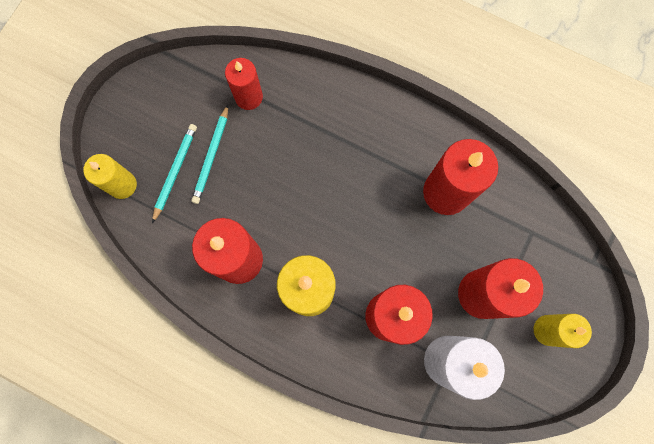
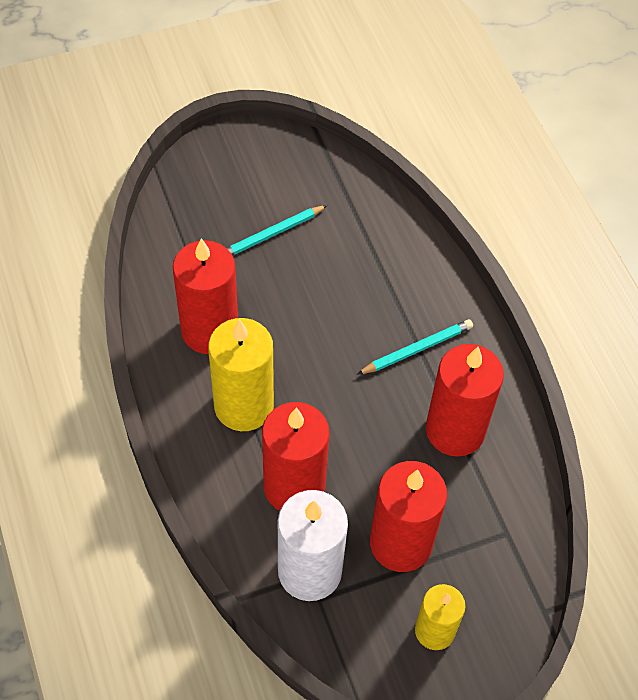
camera: 40 degrees right, 20 degrees down
yellow candle [84,154,137,199] -> none
turquoise pencil [152,124,197,223] -> turquoise pencil moved to [357,319,473,375]
red candle [225,58,263,110] -> none

